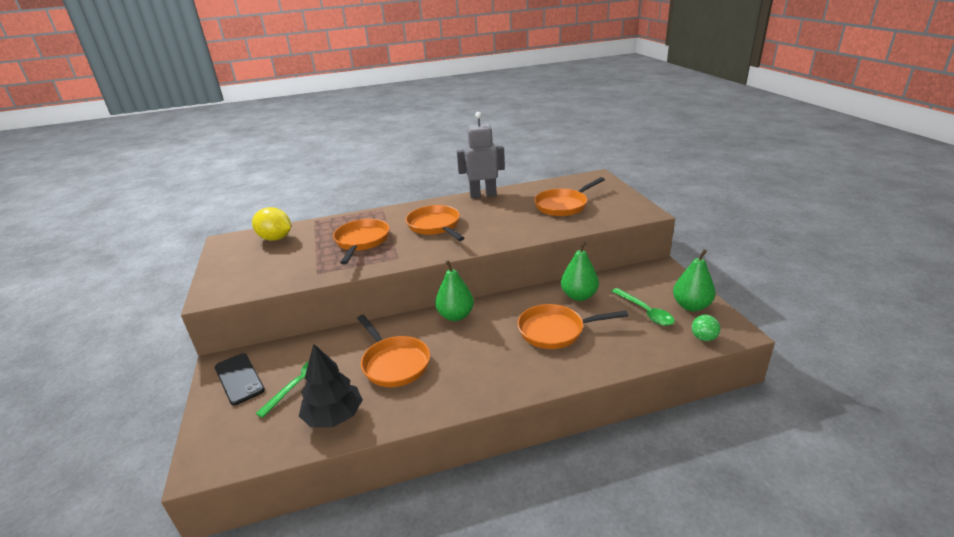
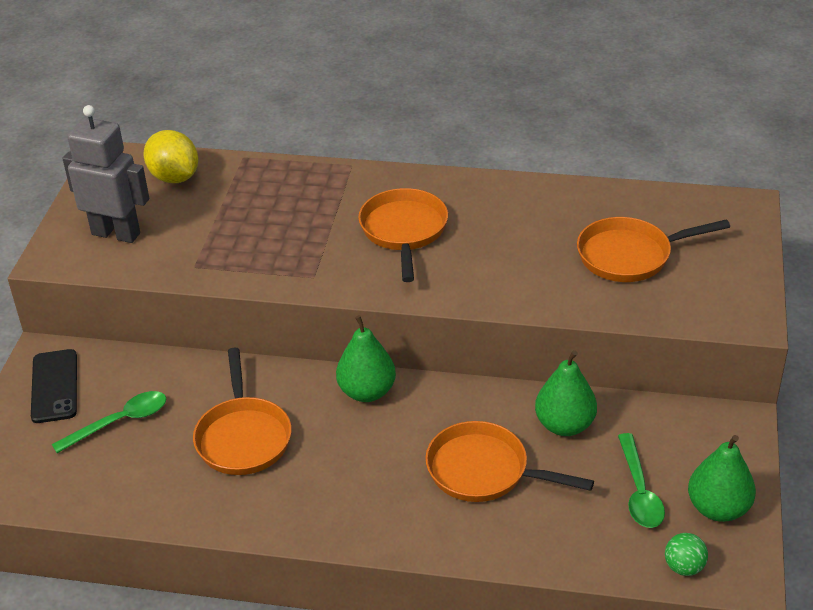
camera: 25 degrees right, 10 degrees up
black tree [299,344,363,427] -> none
orange pan [333,219,390,265] -> none
grey robot [457,112,505,198] -> grey robot moved to [63,105,149,243]

